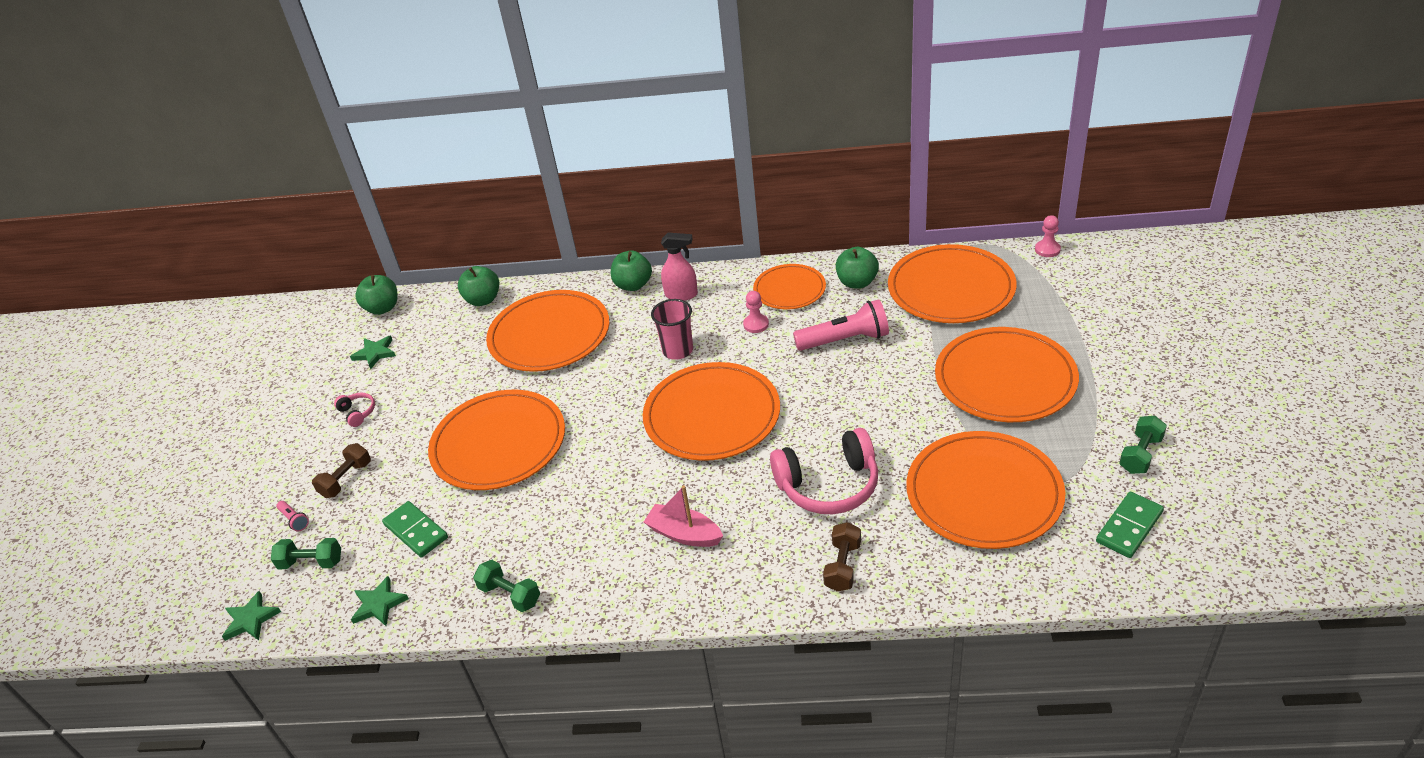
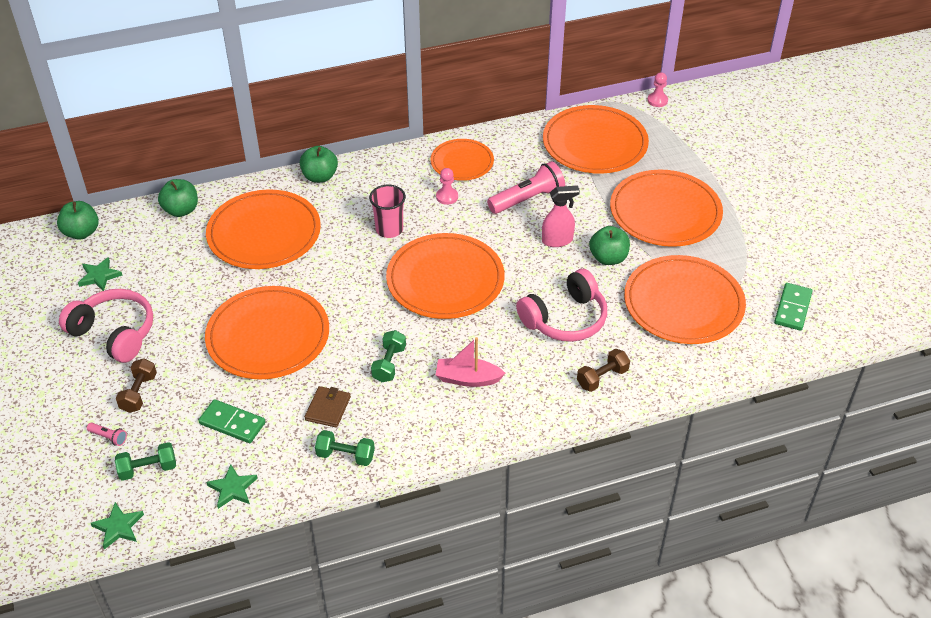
camera: 25 degrees left, 5 degrees up
pink headphones [334,393,375,427] -> pink headphones [59,289,153,363], size x2.26
pink spray bottle [661,232,698,301] -> pink spray bottle moved to [542,186,580,247]
brown dumbbell [823,522,861,592] -> brown dumbbell turned 60 degrees clockwise [577,349,630,392]
green apple [836,247,879,289] -> green apple moved to [589,226,630,265]
green dumbbell [1119,416,1167,474] -> green dumbbell moved to [371,330,406,382]
none -> brown wallet [305,386,351,428]

